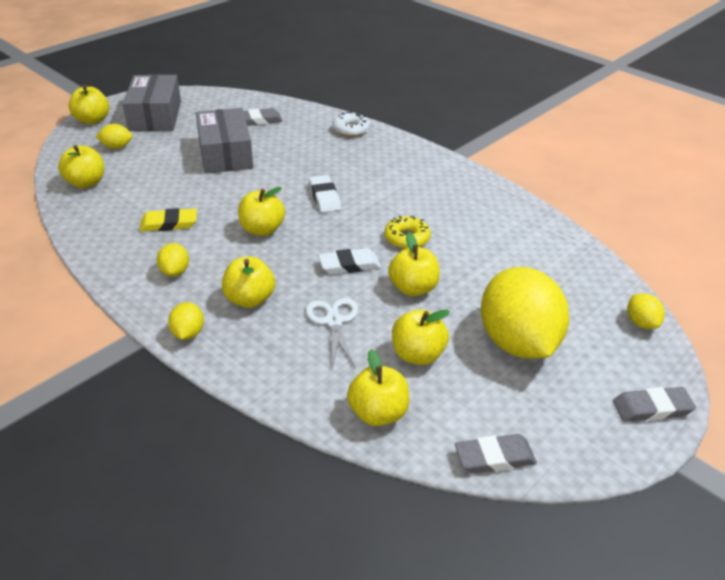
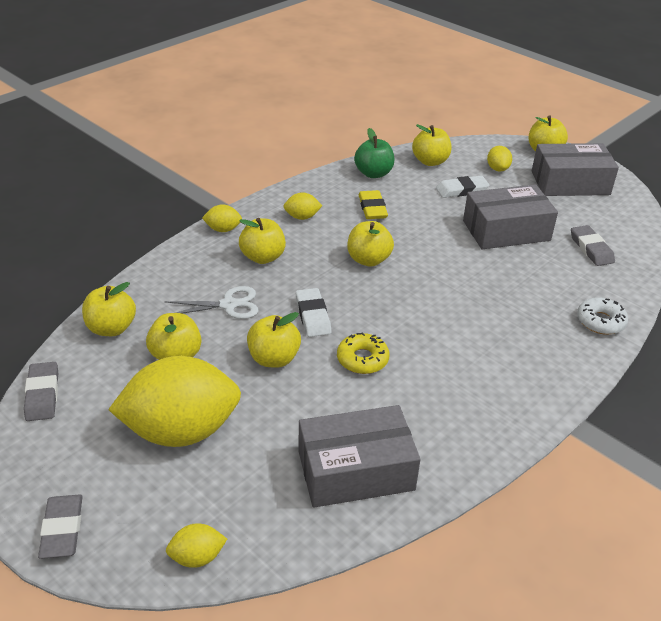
camera: 90 degrees right, 0 degrees up
white eraser [309,175,341,213] -> white eraser moved to [436,175,489,198]
none -> grey box [299,405,421,508]
none -> green apple [354,128,394,178]

